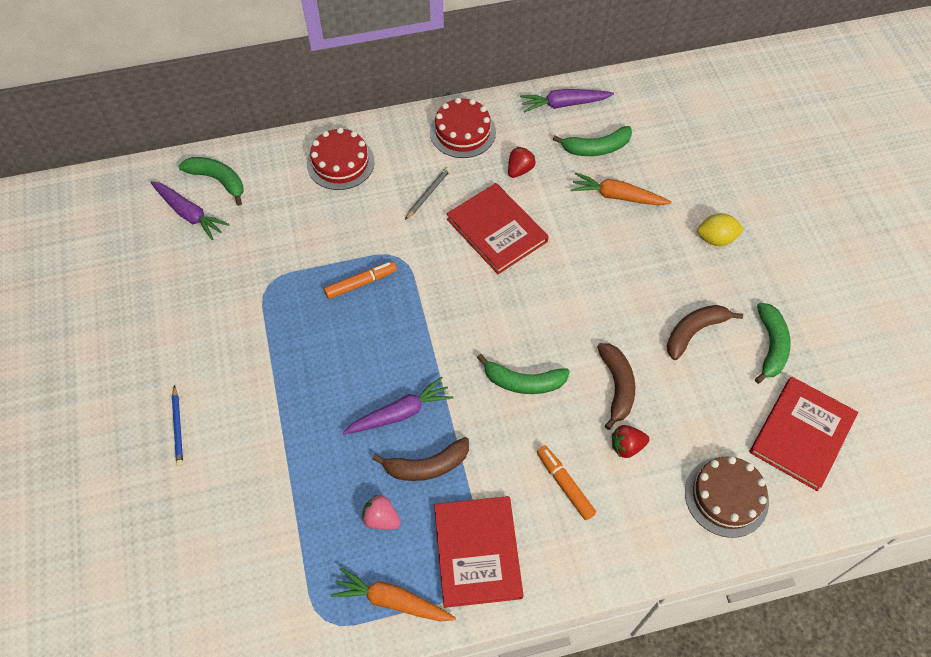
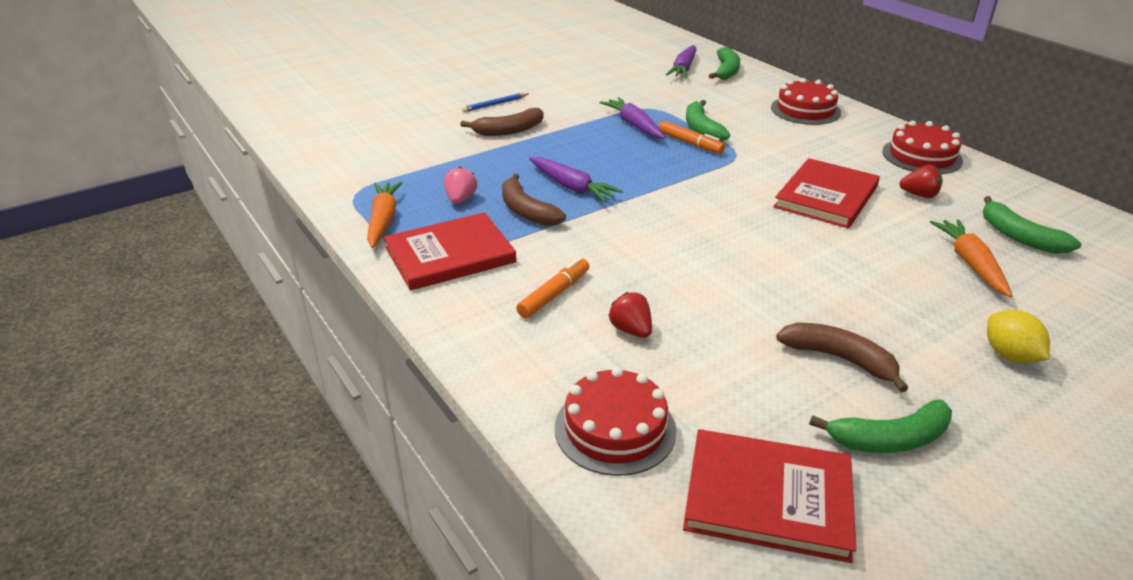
camera: 70 degrees right, 25 degrees down
grey pencil [405,167,451,220] -> none
green banana [477,354,570,394] -> green banana moved to [686,100,730,142]
purple carrot [520,89,614,113] -> purple carrot moved to [600,97,665,139]
brown banana [597,343,635,430] -> brown banana moved to [460,108,544,136]
brown cake [685,456,769,538] -> red cake [555,367,676,476]

